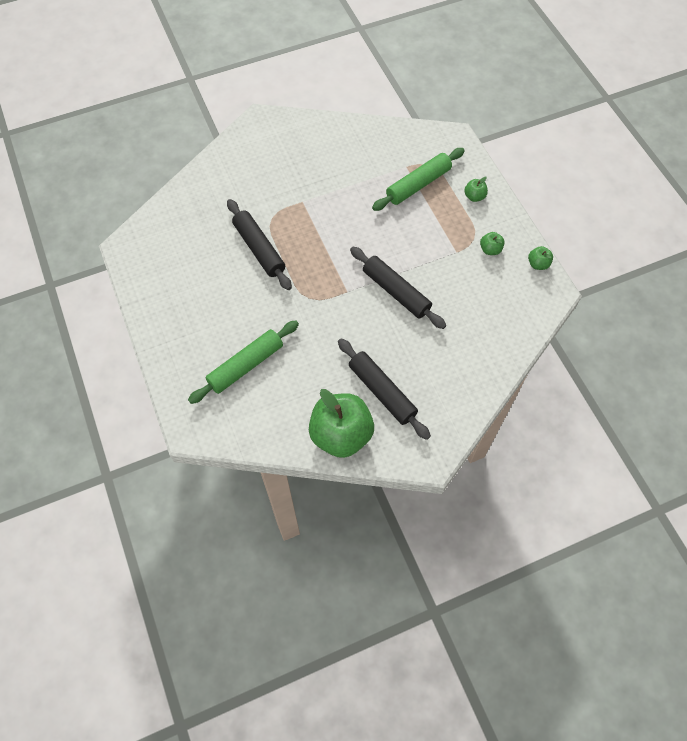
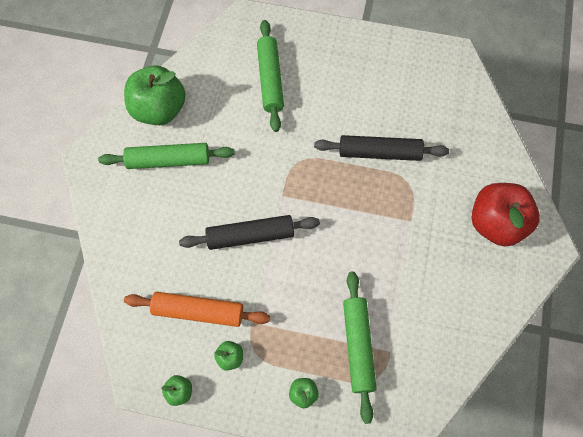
camera: 125 degrees right, 5 degrees up
black rolling pin [338,338,431,440] -> green rolling pin [98,143,235,169]
none -> orange rolling pin [124,292,270,327]
none -> red apple [472,183,540,247]

